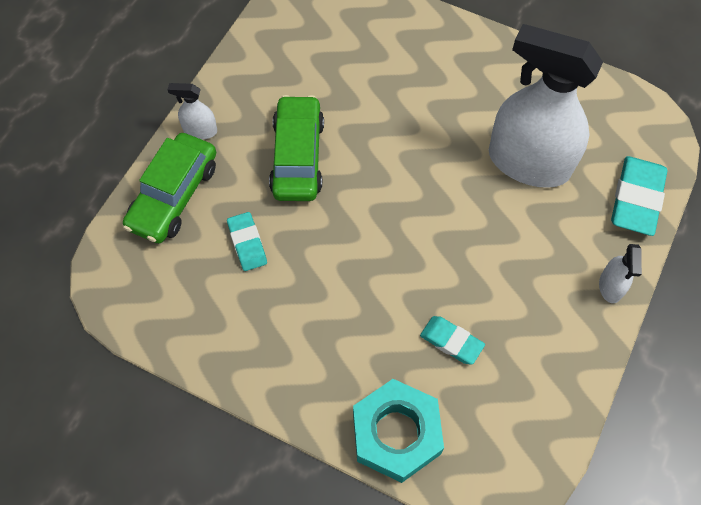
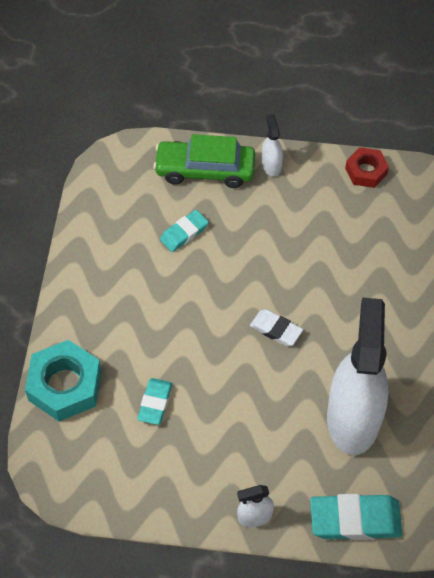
camera: 70 degrees right, 5 degrees down
green car [269,95,324,201] -> none
none -> white eraser [250,309,303,346]
none -> red nut [345,147,389,188]

